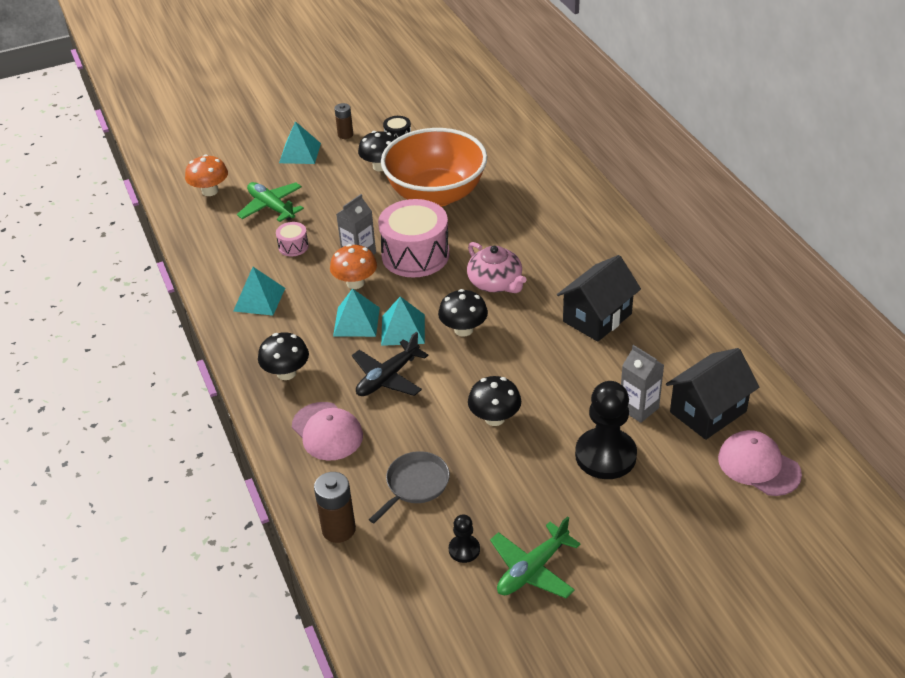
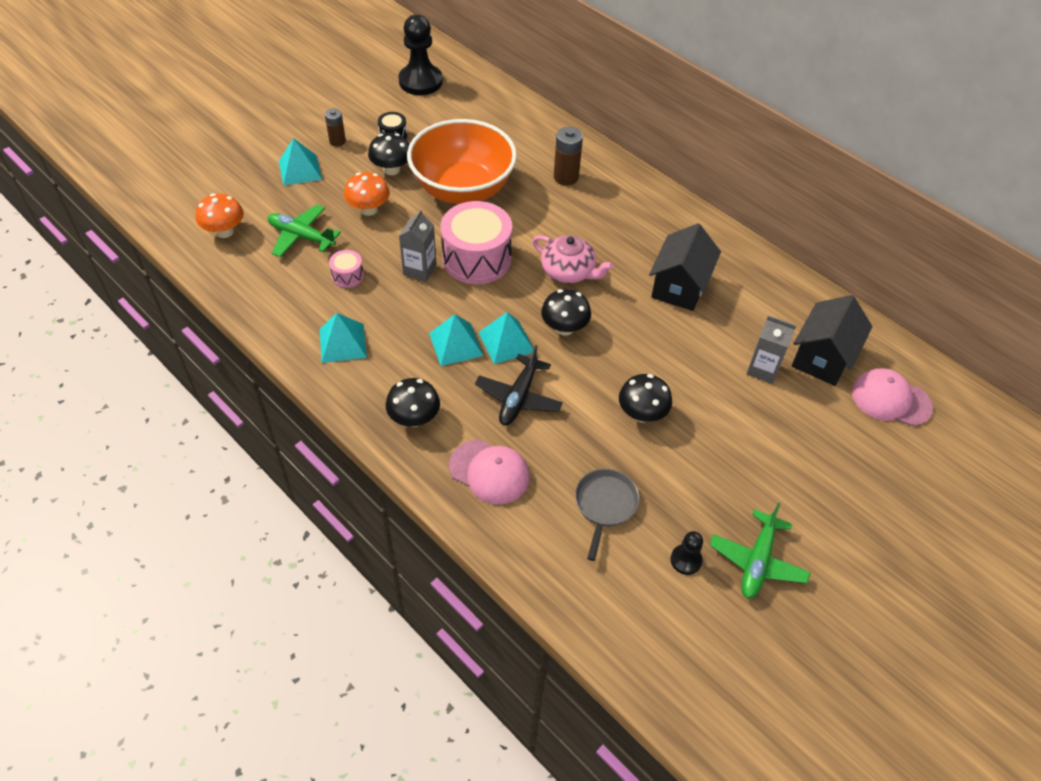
camera: 25 degrees left, 10 degrees up
brown battery [314,472,356,543] -> brown battery moved to [554,127,583,185]
orange mushroom [330,244,377,289] -> orange mushroom moved to [344,172,390,216]
black pawn [575,381,637,479] -> black pawn moved to [398,14,443,95]

